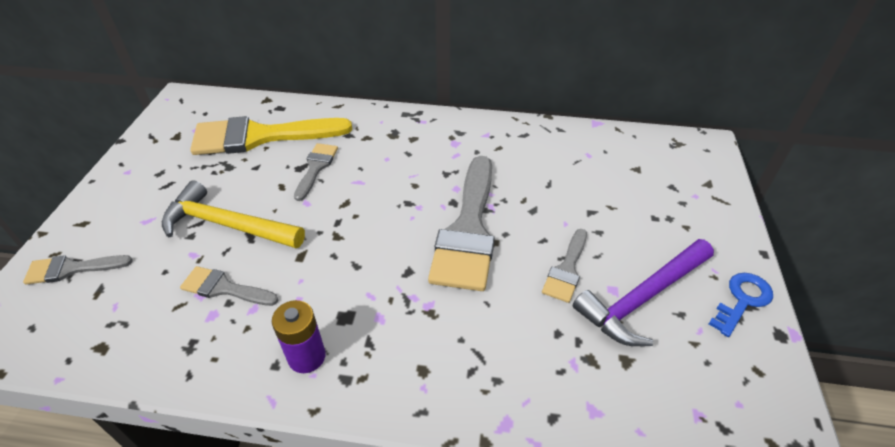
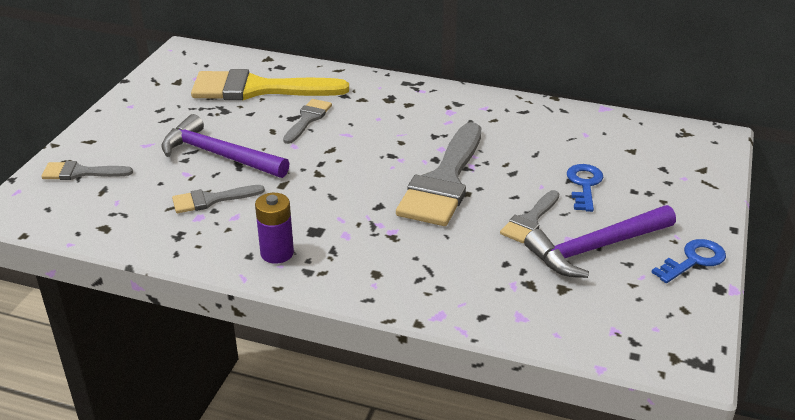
camera: 10 degrees right, 10 degrees down
yellow hammer [162,180,305,248] -> purple hammer [162,114,290,178]
grey brush [180,266,278,306] -> grey brush turned 45 degrees counterclockwise [172,185,265,213]
none -> blue key [567,164,603,212]

